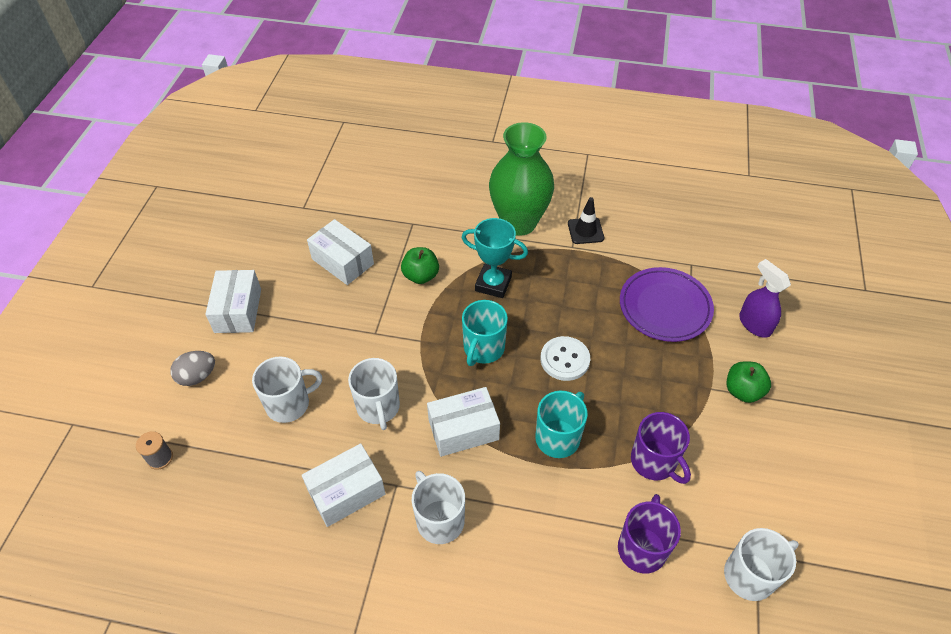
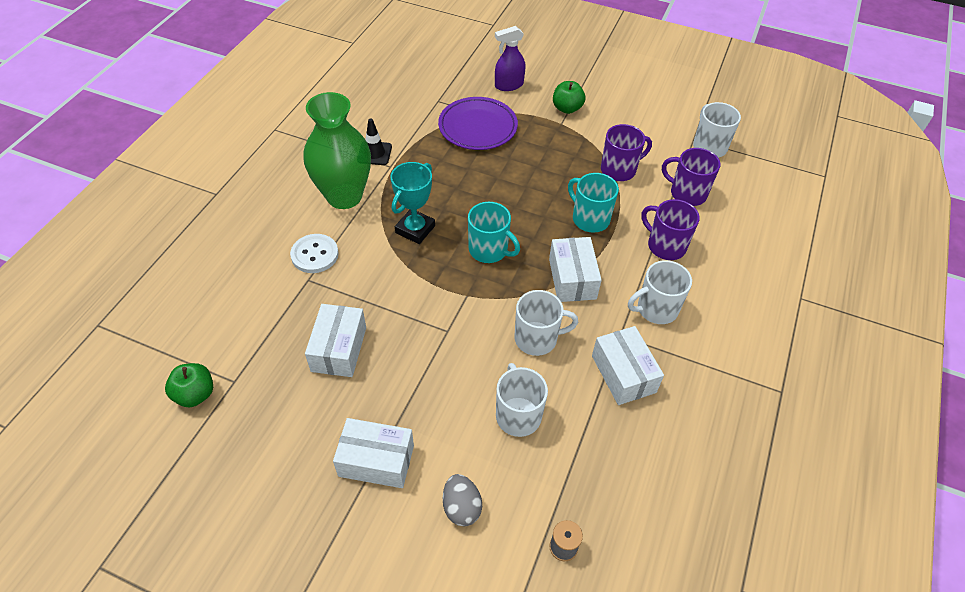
camera: 80 degrees left, 0 degrees up
white box [307,219,374,285] -> white box turned 45 degrees counterclockwise [305,304,366,377]
green apple [401,247,439,284] -> green apple moved to [165,363,213,407]
white button [540,336,590,381] -> white button moved to [290,234,339,273]
none -> purple mug [641,199,699,260]

